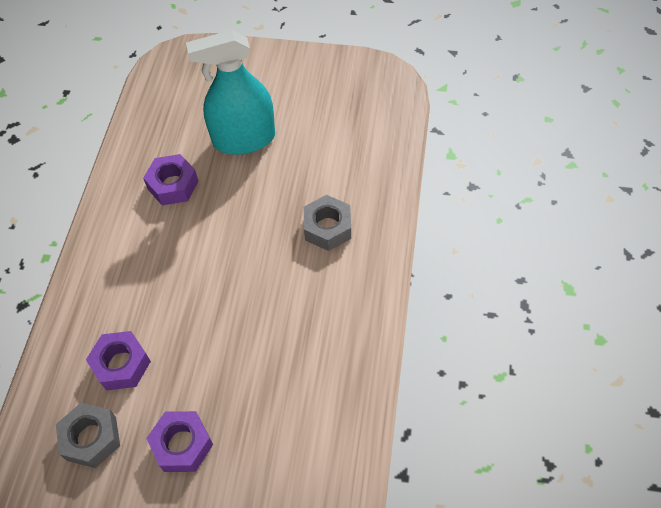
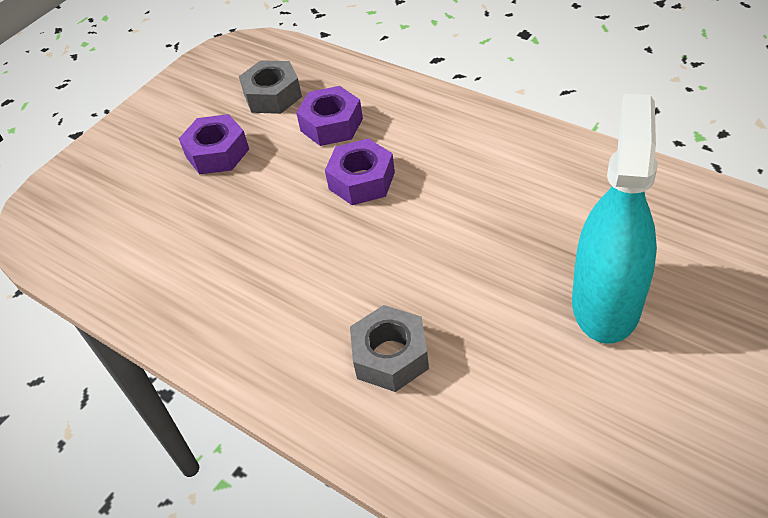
camera: 120 degrees right, 10 degrees down
purple nut [143,154,199,205] -> purple nut moved to [325,138,395,205]

